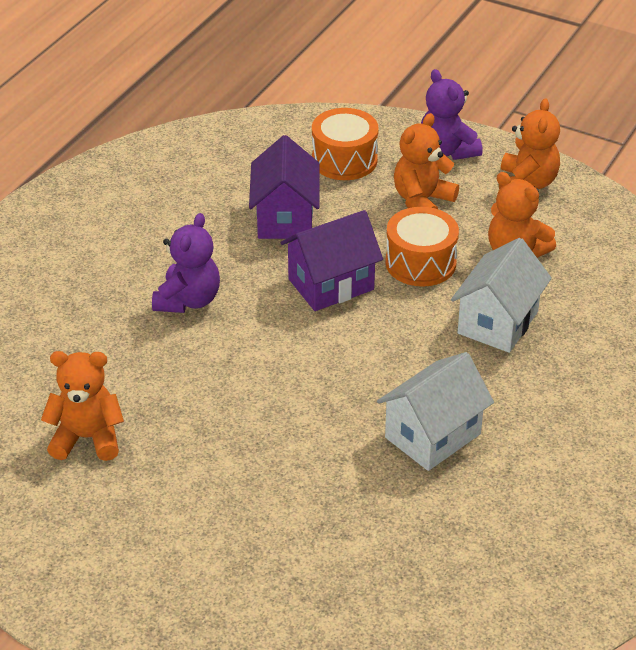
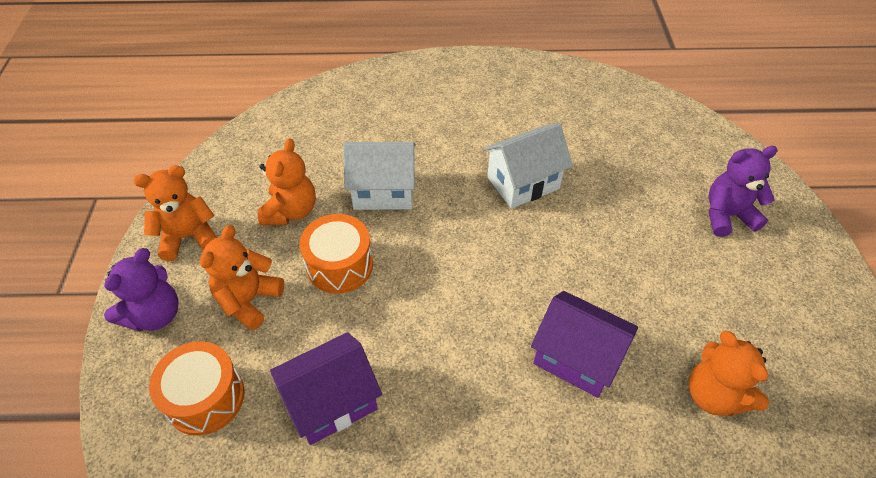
camera: 120 degrees left, 10 degrees up
purple teddy bear [152,213,220,313] -> purple teddy bear moved to [709,146,778,237]
purple house [280,210,383,311] -> purple house moved to [531,291,638,398]
white house [377,352,494,471] -> white house turned 45 degrees counterclockwise [483,123,573,208]
orange teddy bear [394,113,459,209] -> orange teddy bear turned 105 degrees clockwise [200,225,284,330]

